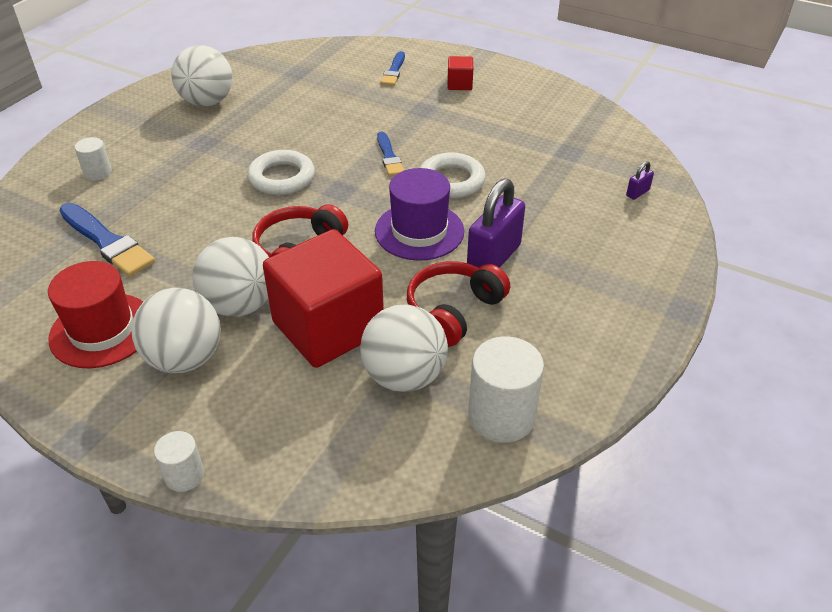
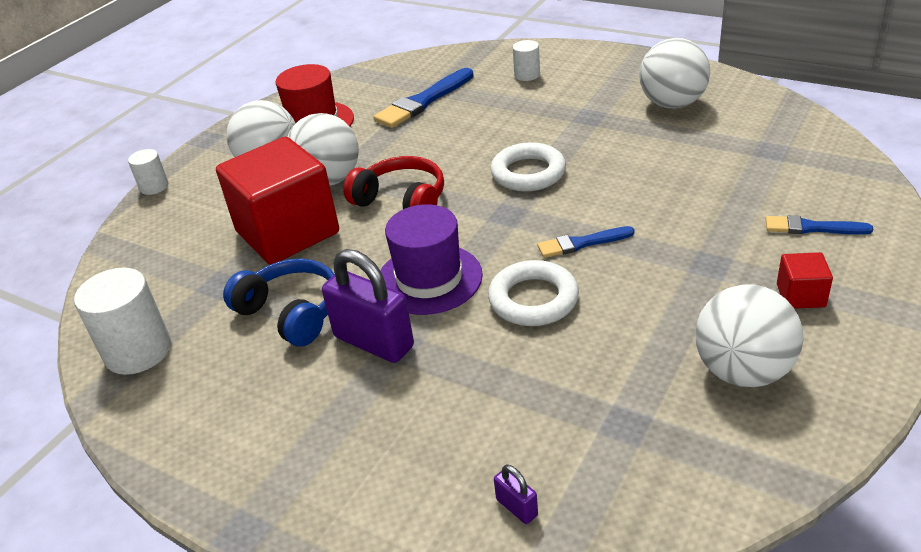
camera: 95 degrees right, 5 degrees down
white ball [360,304,448,392] -> white ball moved to [695,284,804,387]
red headphones [407,261,510,347] -> blue headphones [223,259,335,347]

